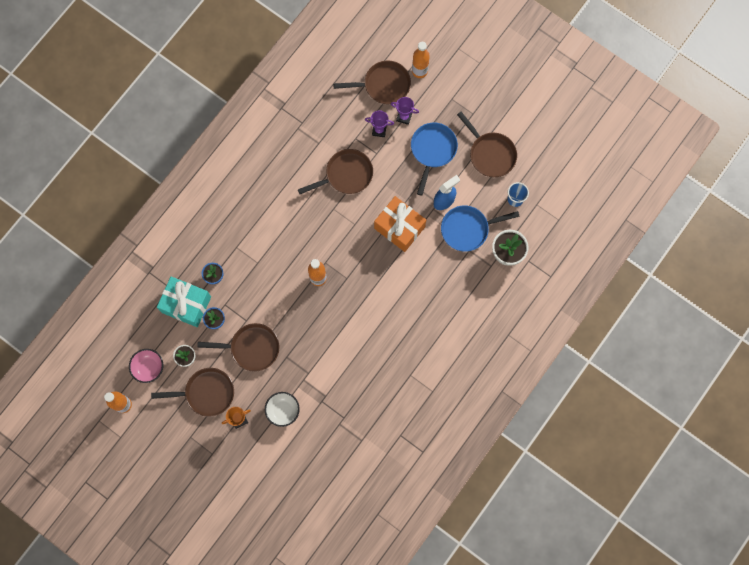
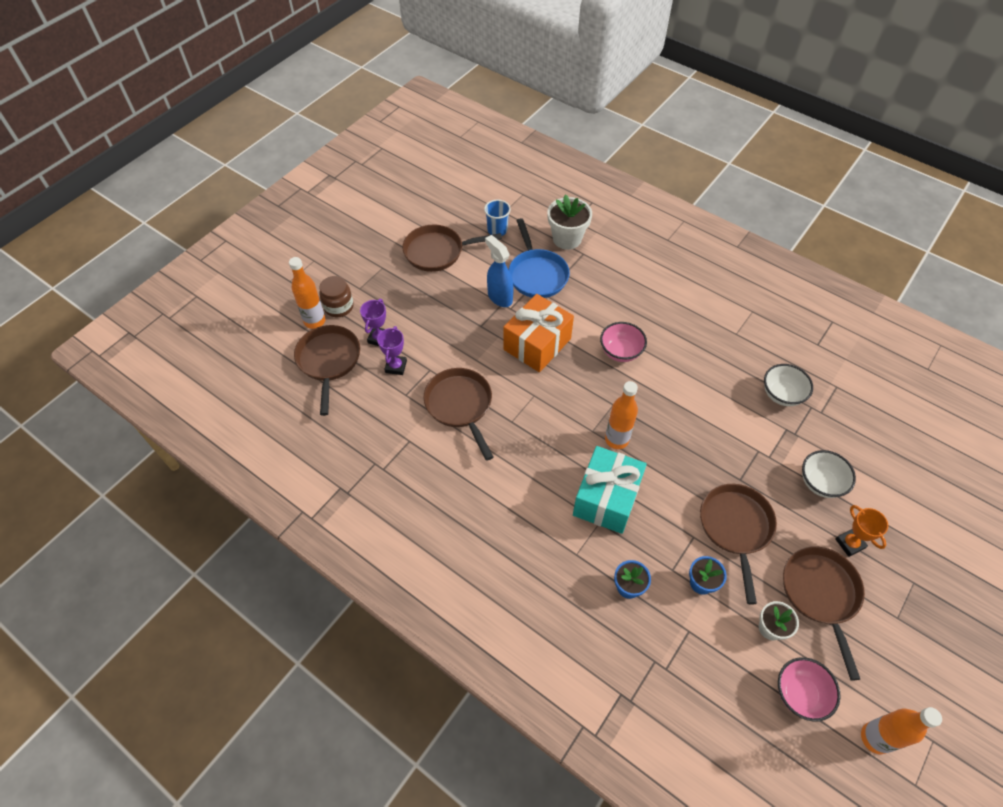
camera: 90 degrees left, 20 degrees down
turquoise gift [157,276,211,327] -> turquoise gift moved to [573,446,647,534]
blue pan [411,123,458,196] -> none
brown pan [457,112,517,177] -> brown pan turned 150 degrees counterclockwise [403,224,502,272]
none -> brown jar [319,276,354,317]
none -> pink bowl [600,322,647,362]
none -> white bowl [764,364,813,406]

